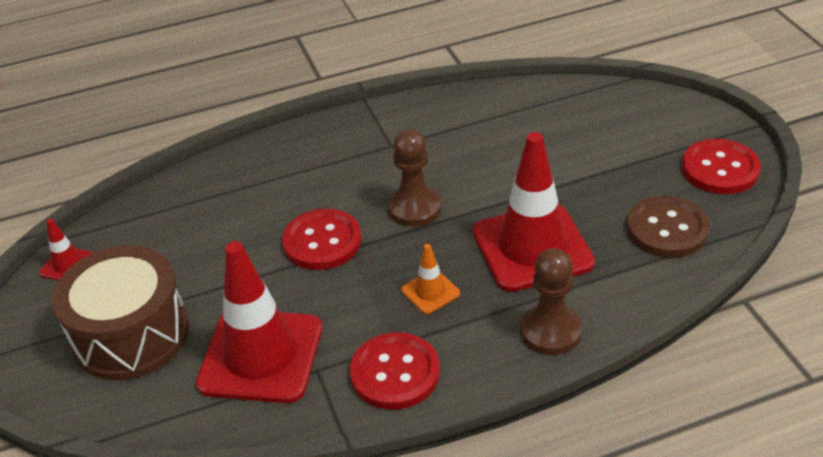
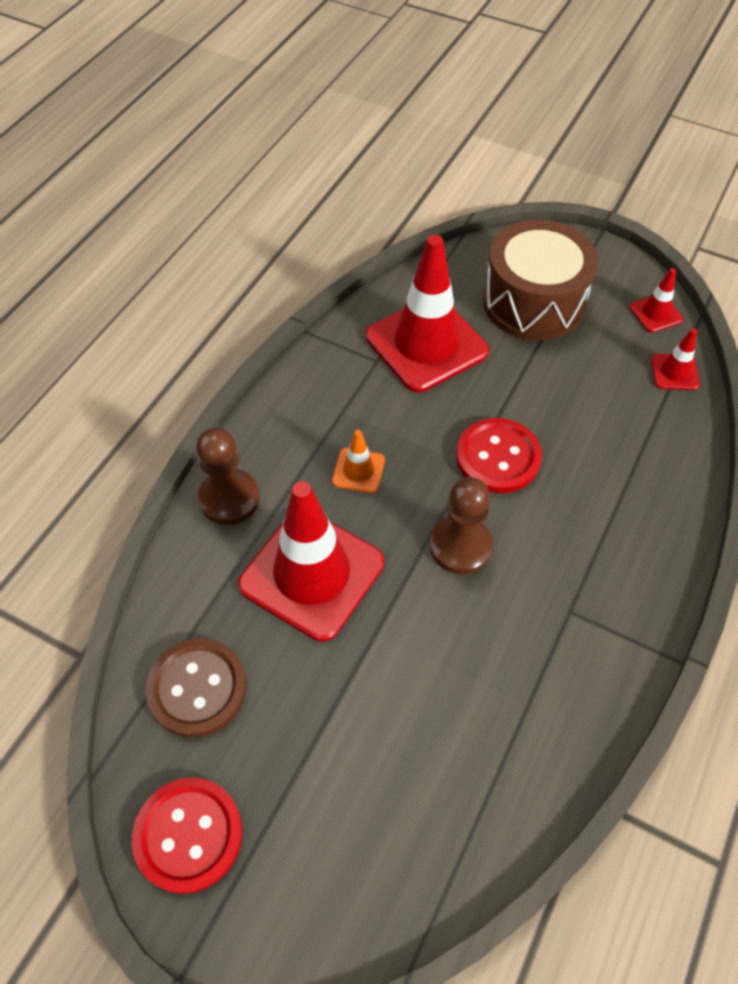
camera: 135 degrees right, 15 degrees up
red button [350,332,440,410] -> none
none -> red traffic cone [651,328,700,390]

